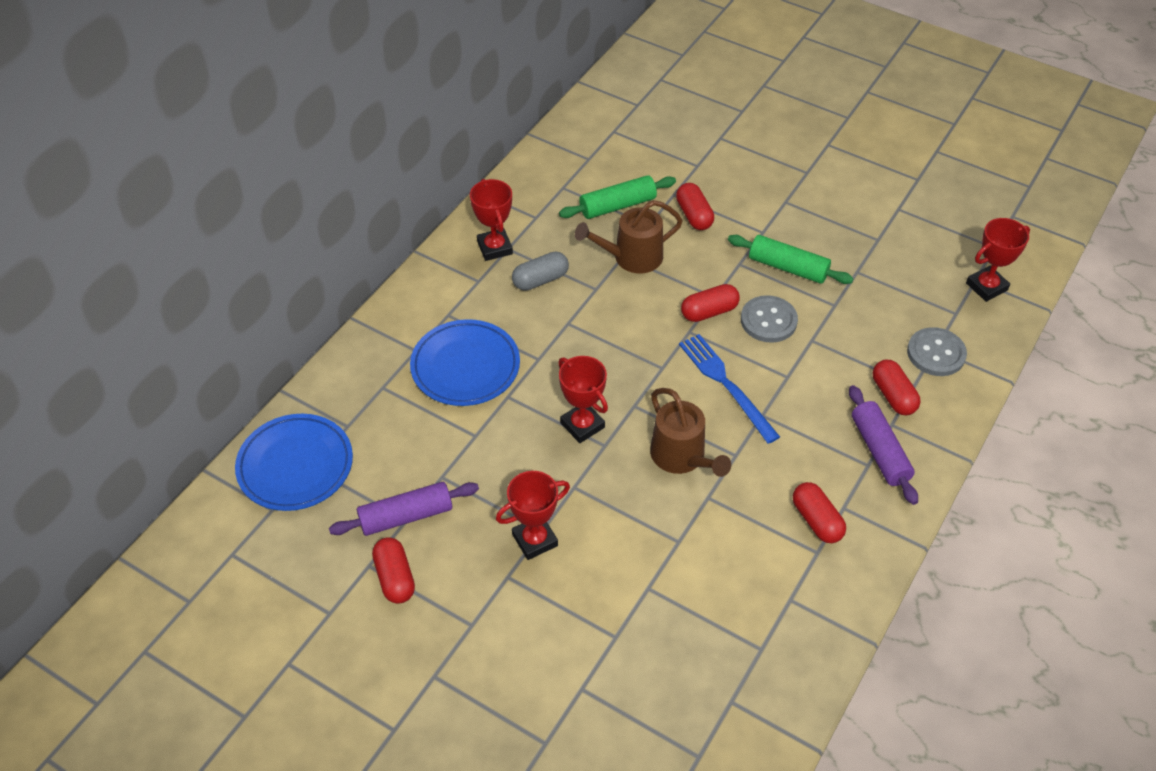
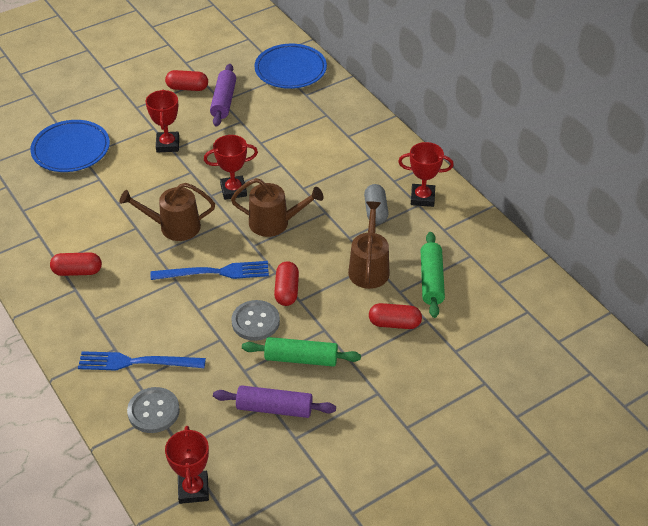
camera: 115 degrees right, 5 degrees down
blue plate [410,319,520,406] -> blue plate moved to [30,120,110,172]
green rolling pin [728,235,854,284] -> green rolling pin turned 45 degrees clockwise [242,337,361,367]
purple rolling pin [849,385,918,505] -> purple rolling pin moved to [213,385,336,418]
red capsule [873,360,920,415] -> blue fork [78,351,206,371]
none -> brown watering can [231,178,323,237]

